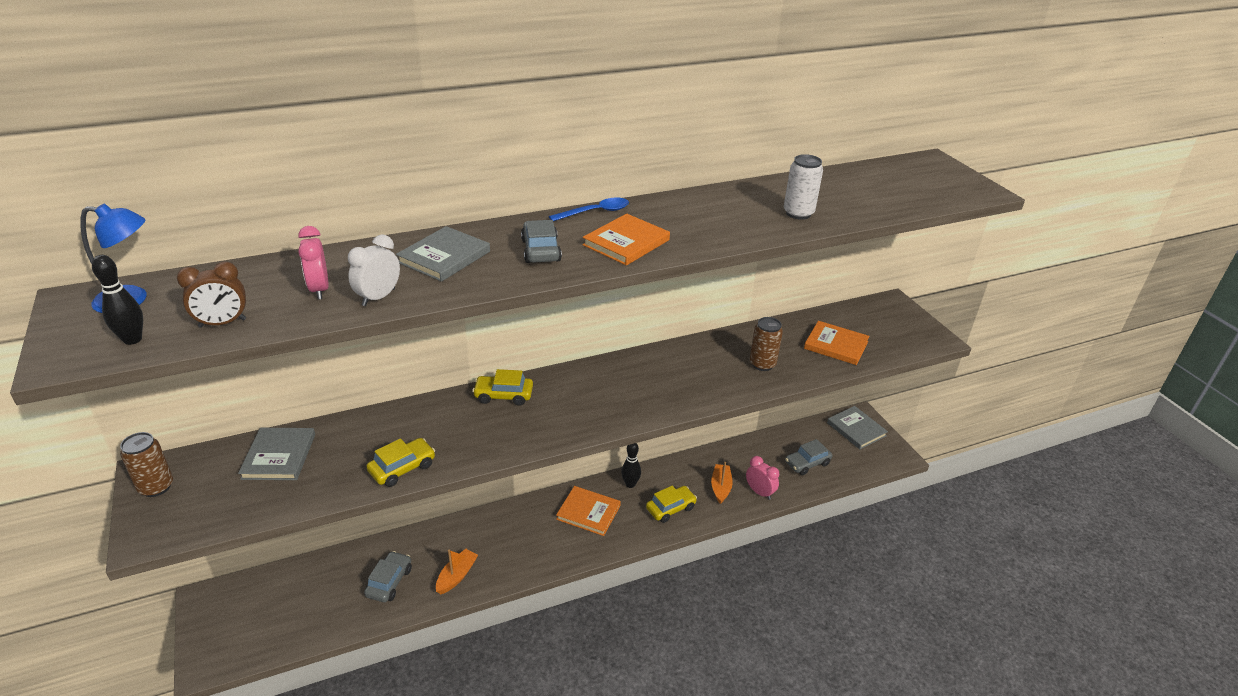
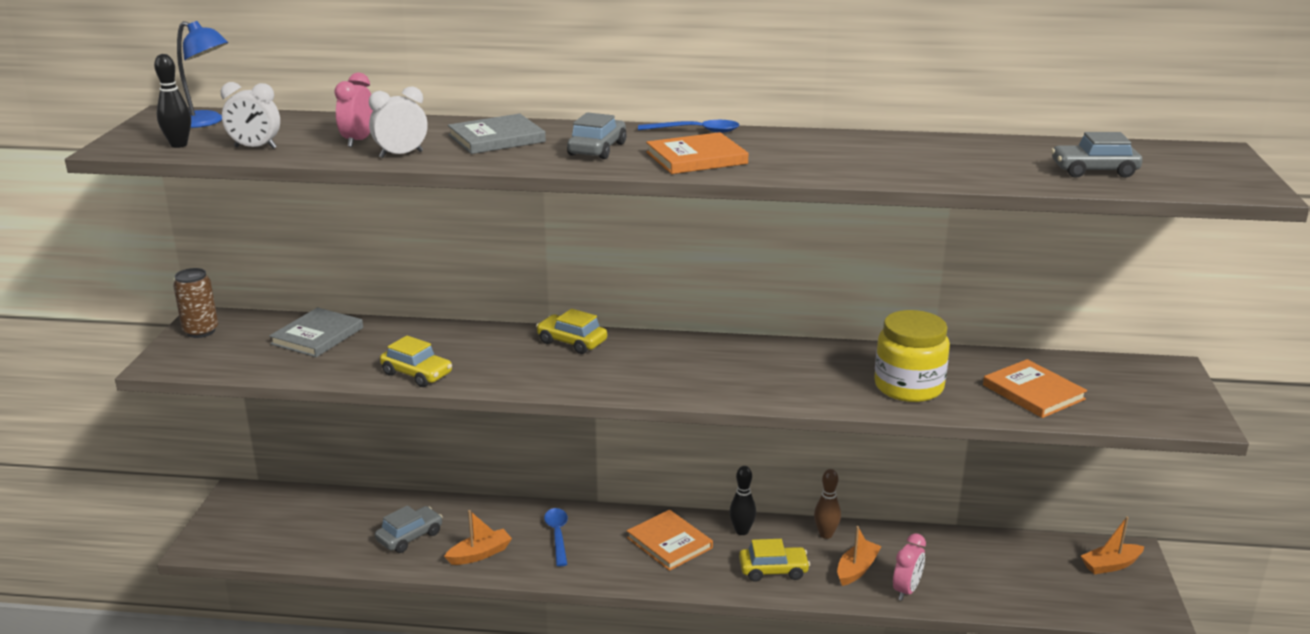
camera: 30 degrees right, 10 degrees down
brown clock [177,262,246,328] -> white clock [221,82,280,149]
yellow car [366,438,435,487] -> yellow car turned 45 degrees clockwise [380,336,452,387]
pink clock [746,456,779,500] -> pink clock turned 45 degrees clockwise [893,533,926,601]
brown can [750,317,783,371] -> yellow jar [874,310,950,402]
white can [784,154,823,220] -> none
grey car [785,439,832,475] -> grey car moved to [1051,132,1142,178]
grey book [827,406,888,449] -> orange boat [1081,516,1144,574]
none -> blue spoon [544,508,568,566]
none -> brown bowling pin [814,469,841,539]

